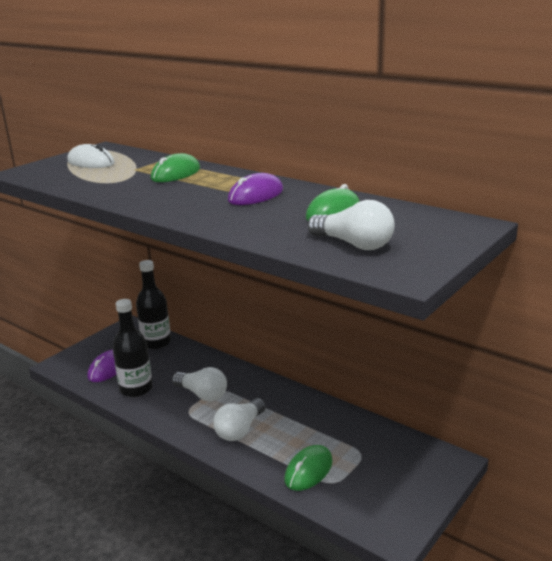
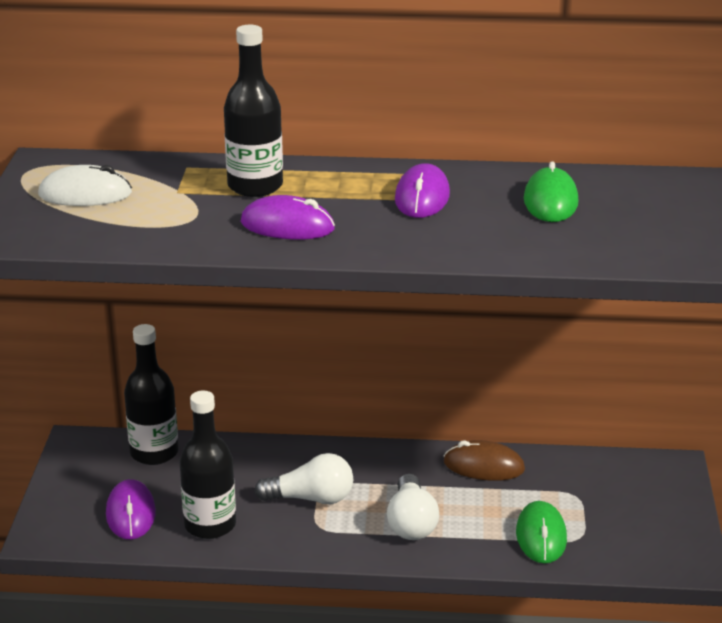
camera: 35 degrees left, 5 degrees up
green mouse [151,153,200,182] -> black bottle [224,25,283,197]
white light bulb [307,200,395,250] -> none
none -> purple mouse [240,195,335,240]
none -> brown mouse [444,440,525,481]

